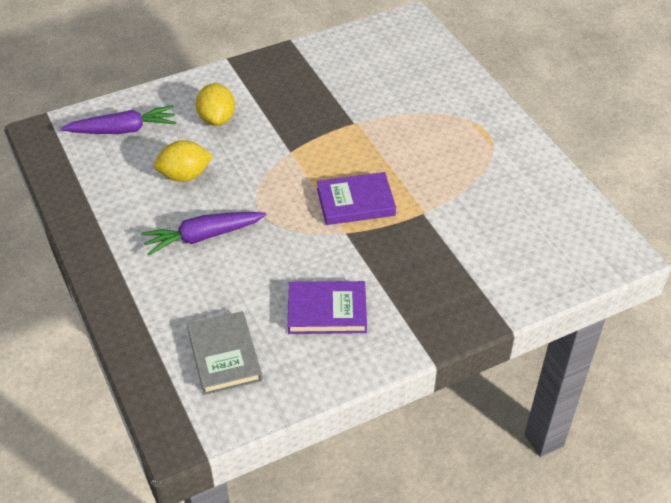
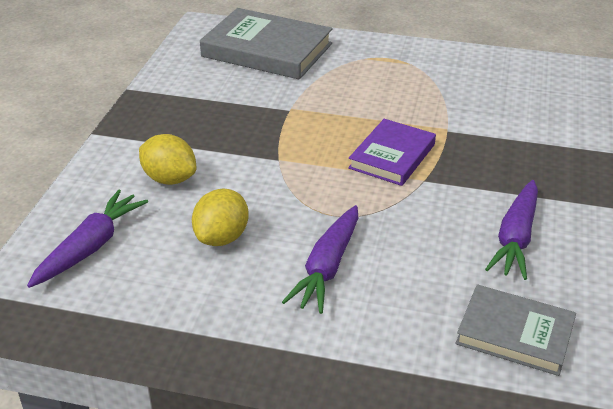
camera: 50 degrees left, 10 degrees down
purple book [288,281,367,334] -> purple carrot [485,180,538,280]
none -> grey book [200,8,333,79]

